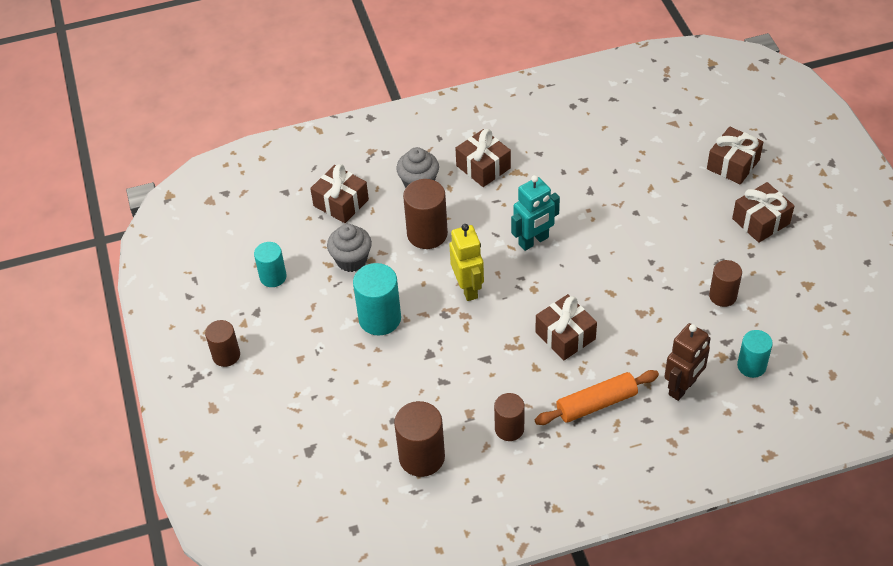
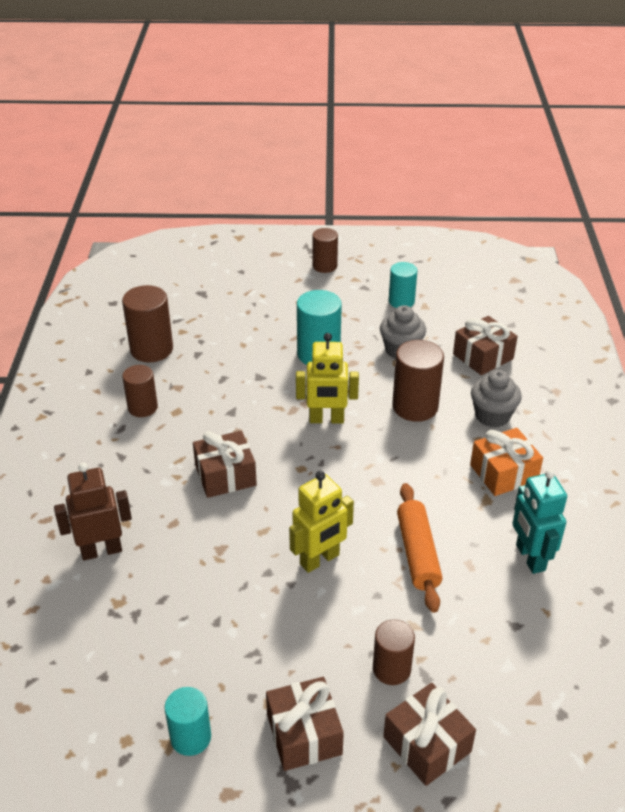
camera: 105 degrees right, 10 degrees down
brown gift [455,129,511,187] -> orange gift [470,428,543,496]
turquoise robot [511,175,560,251] -> turquoise robot moved to [512,469,567,574]
orange rolling pin [535,370,659,425] -> orange rolling pin moved to [397,483,443,613]
brown robot [664,323,711,401] -> brown robot turned 105 degrees clockwise [54,463,132,561]
brown cylinder [709,260,742,307] -> brown cylinder moved to [373,619,415,685]
turquoise cylinder [737,330,773,378] -> turquoise cylinder moved to [165,687,211,756]
none -> yellow robot [289,471,354,573]

